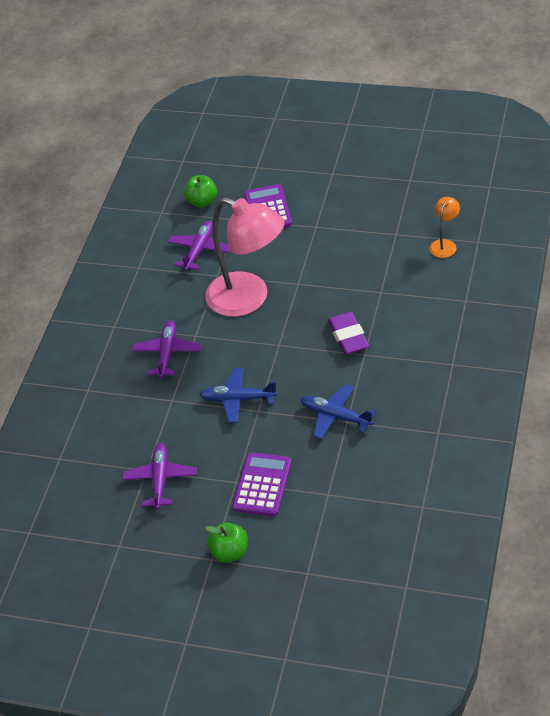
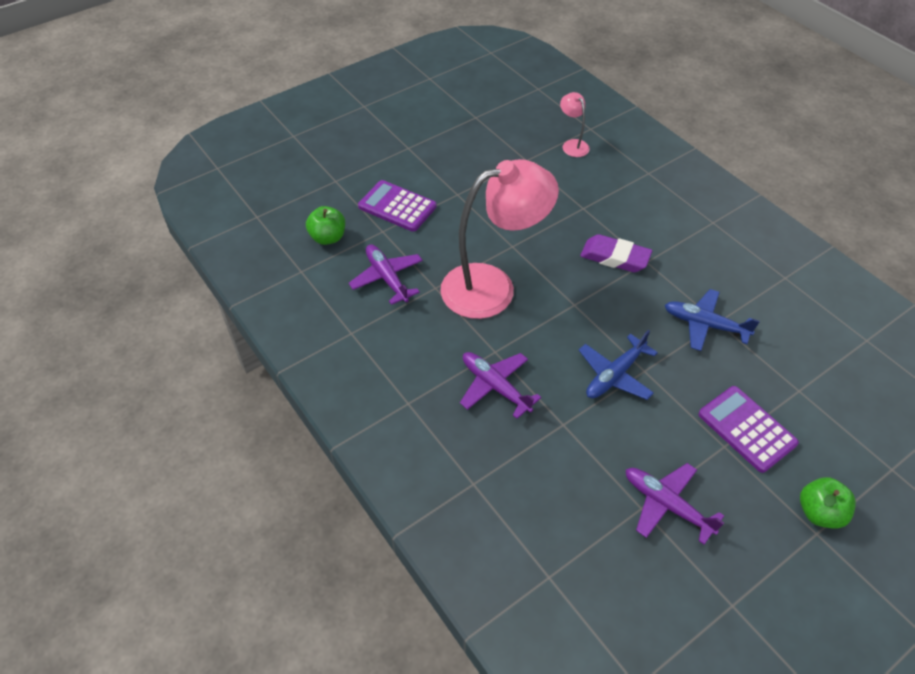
camera: 55 degrees left, 5 degrees up
blue plane [301,384,376,439] -> blue plane turned 45 degrees clockwise [665,289,760,351]
orange lamp [430,197,460,258] -> pink lamp [560,92,590,157]

